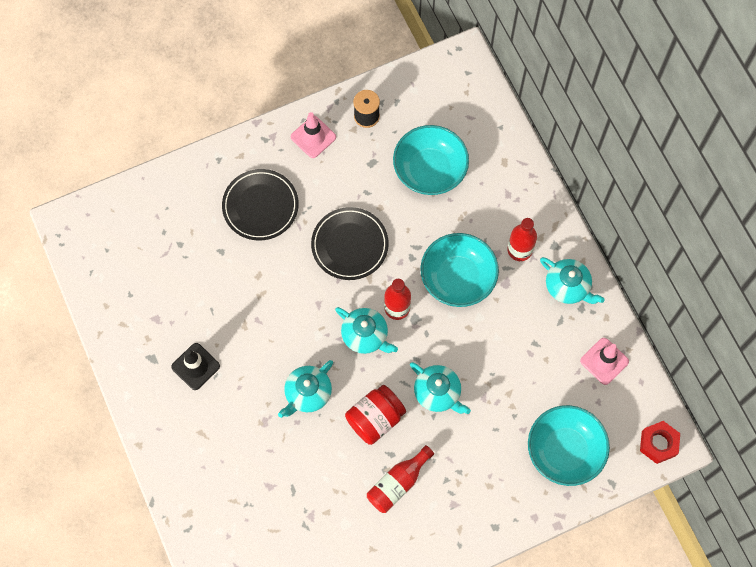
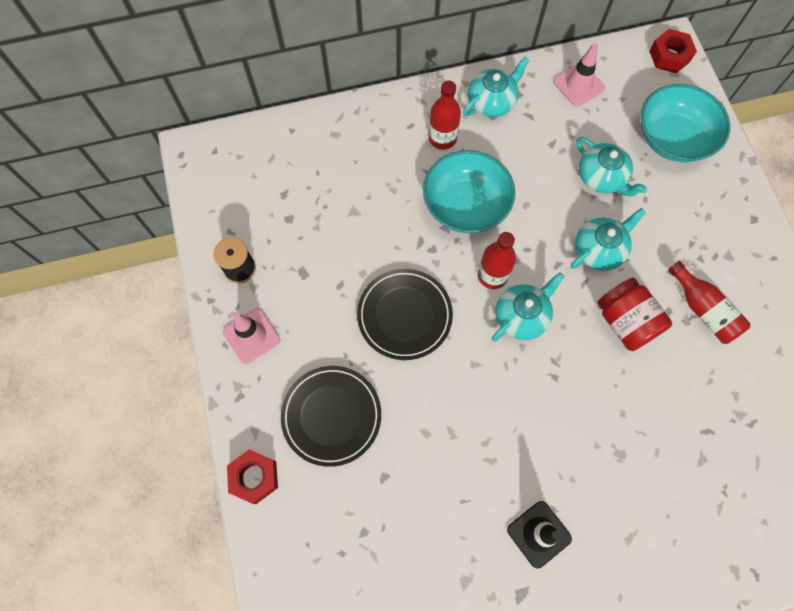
camera: 80 degrees left, 0 degrees up
turquoise teapot [278,360,333,418] -> turquoise teapot moved to [576,137,647,197]
turquoise bowl [393,125,469,195] -> none
none -> red nut [227,449,278,504]

